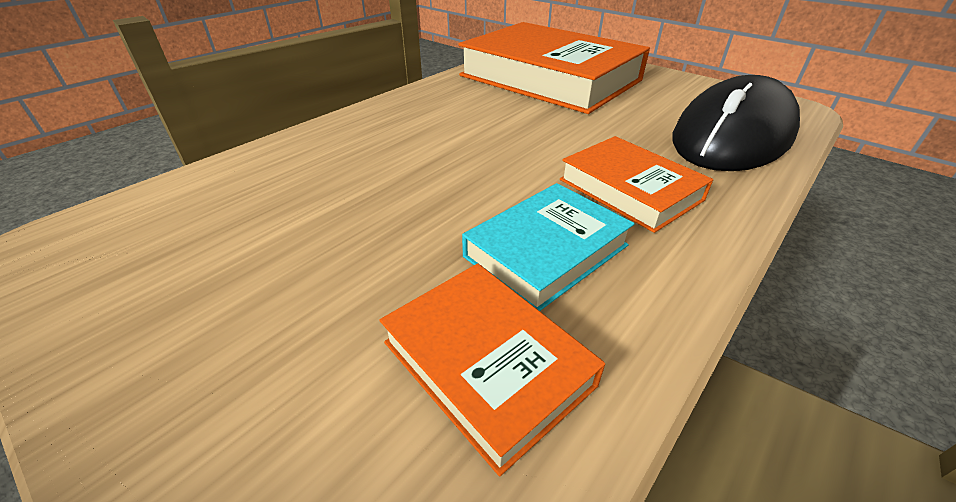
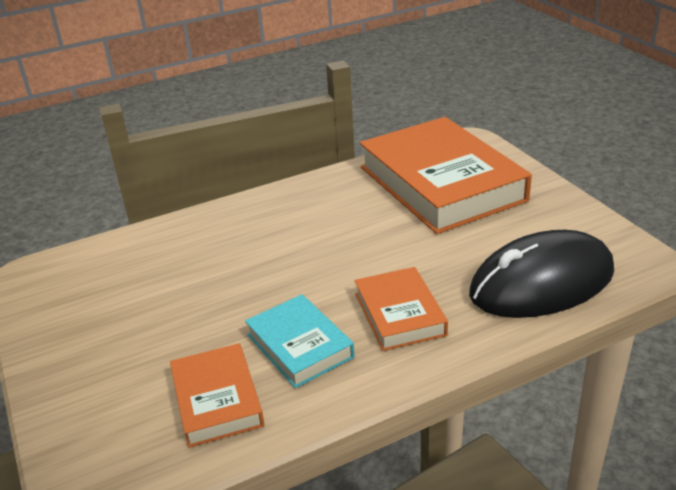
camera: 25 degrees right, 5 degrees down
turquoise book [462,183,634,311] -> turquoise book turned 75 degrees clockwise [245,294,354,388]

